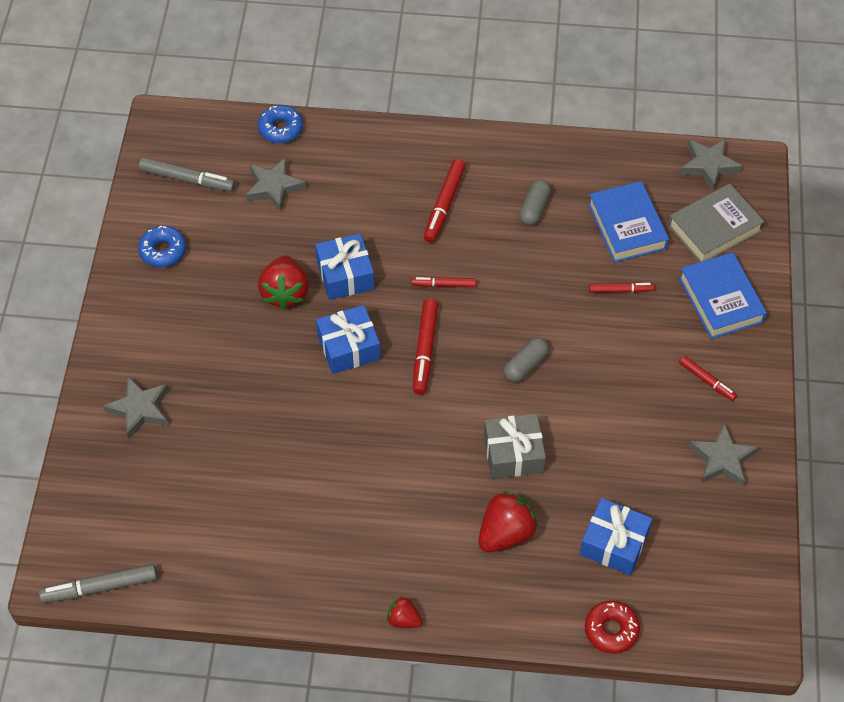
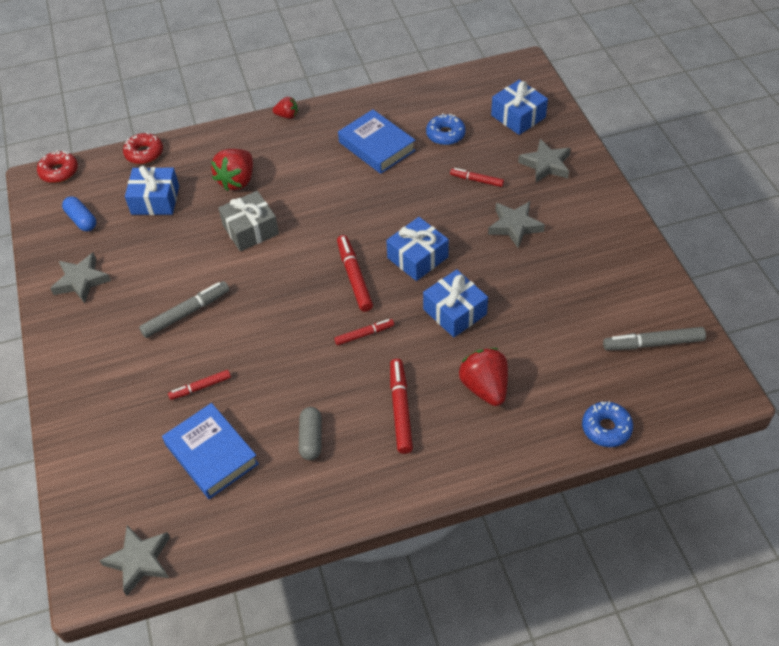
camera: 160 degrees right, 5 degrees down
grey marker [39,564,157,603] -> grey marker moved to [139,281,229,338]
blue donut [138,226,186,267] -> blue donut moved to [426,113,466,145]
grey star [246,157,306,212] -> grey star moved to [488,201,545,248]
red strawberry [258,255,309,310] -> red strawberry moved to [459,348,508,406]
grey capsule [504,337,549,382] -> none
grey book [668,184,765,262] -> none
blue book [679,252,767,339] -> blue book moved to [338,109,416,174]
red marker [679,356,737,401] -> red marker moved to [450,168,504,187]
none -> red donut [37,150,78,183]
none -> blue capsule [62,196,96,231]
none -> blue gift [491,80,548,135]

